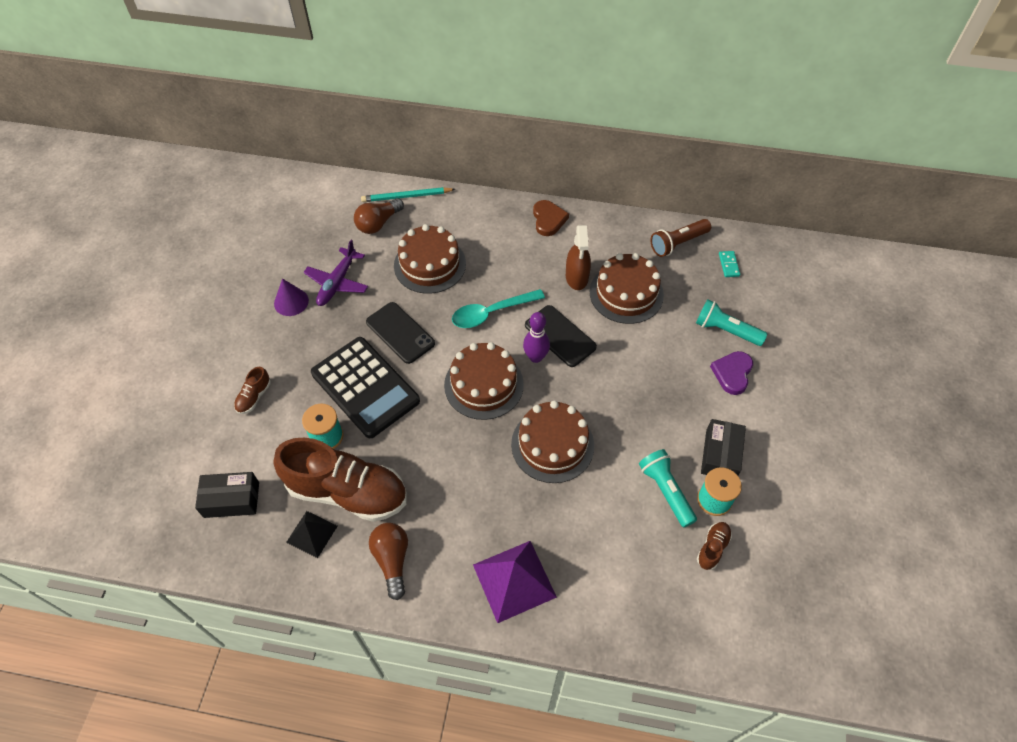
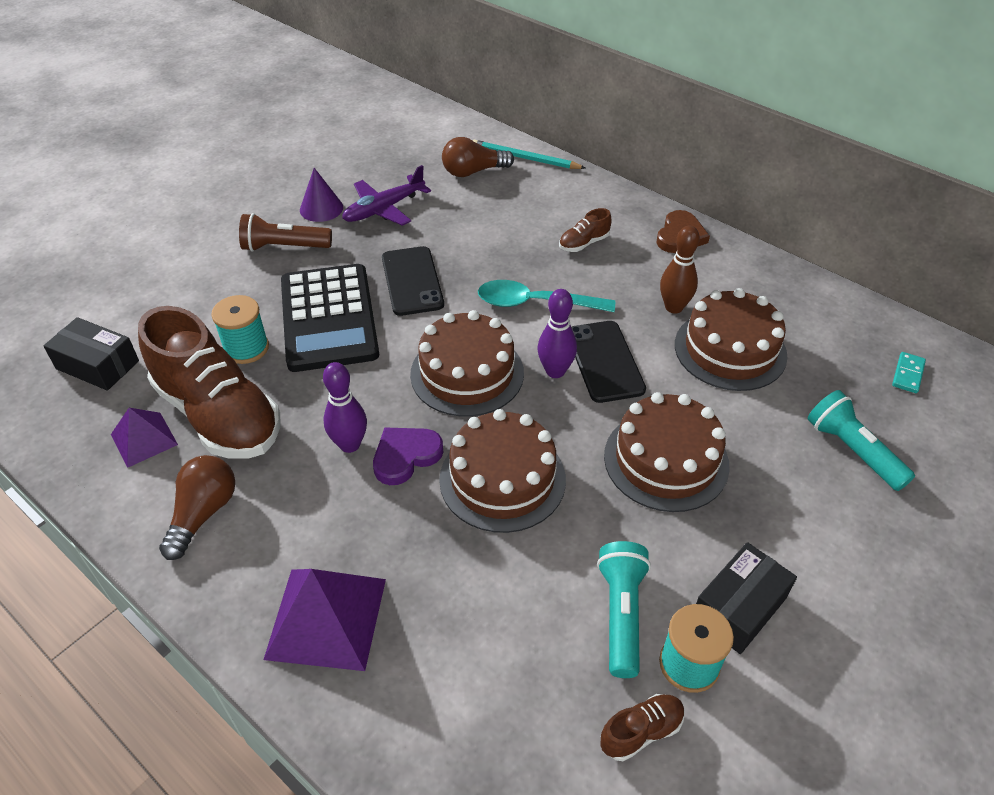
camera: 30 degrees right, 10 degrees down
brown shoe [234,367,271,414] -> brown shoe moved to [559,208,612,252]
black pyramid [286,511,338,558] -> purple pyramid [111,408,178,468]
brown cake [394,224,466,294] -> brown cake moved to [604,392,730,512]
brown spray bottle [566,225,591,290] -> brown bowling pin [660,225,700,313]
brown flashlight [650,219,711,257] -> brown flashlight moved to [239,213,332,252]
purple heart [710,351,753,395] -> purple heart moved to [373,428,443,485]
none -> purple bowling pin [323,362,367,453]

